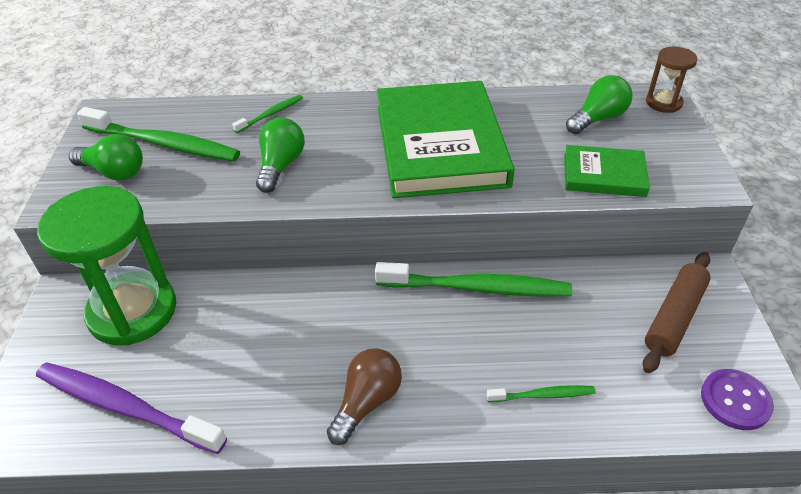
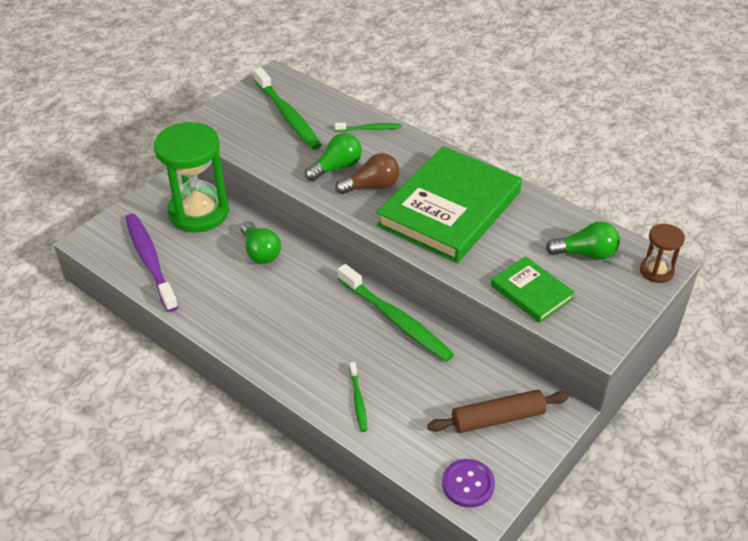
camera: 40 degrees right, 0 degrees up
green light bulb [69,134,143,180] -> green light bulb moved to [241,221,281,264]
brown light bulb [327,348,402,445] -> brown light bulb moved to [335,153,400,194]
green toothbrush [487,385,595,402] -> green toothbrush turned 45 degrees clockwise [350,362,367,432]

